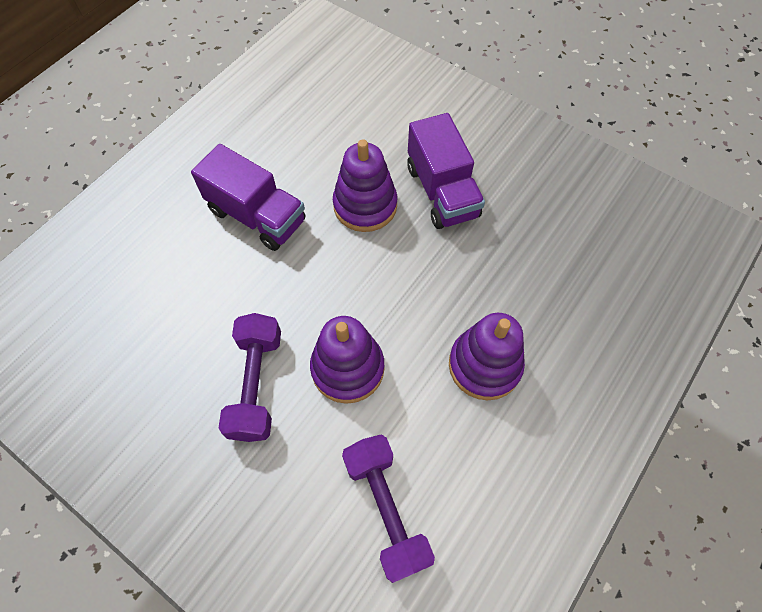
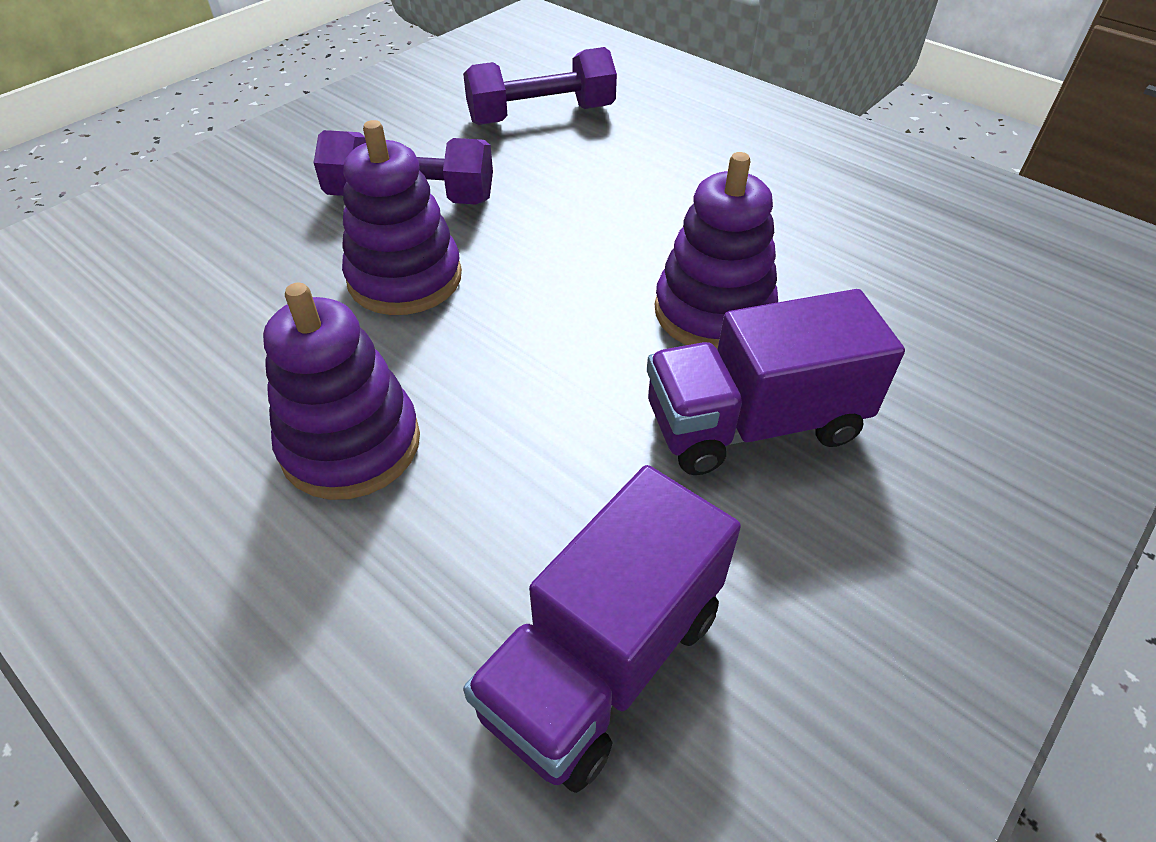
camera: 95 degrees right, 15 degrees down
purple truck [191,144,305,251] -> purple truck moved to [463,465,741,793]
purple dumbbell [342,435,435,583] -> purple dumbbell moved to [463,47,617,125]

